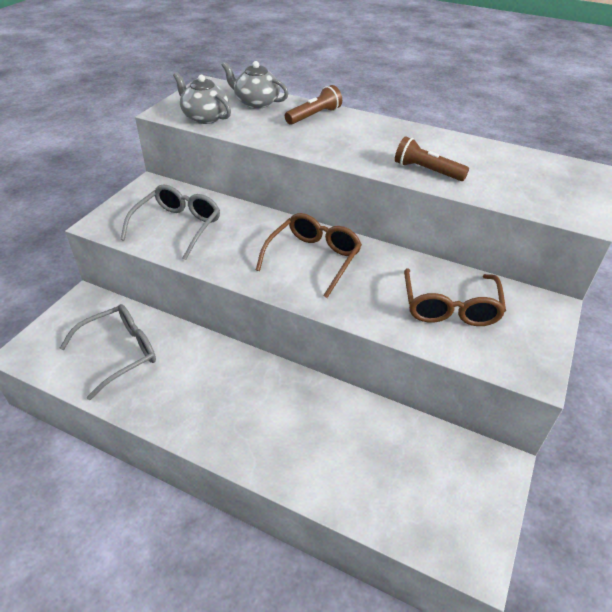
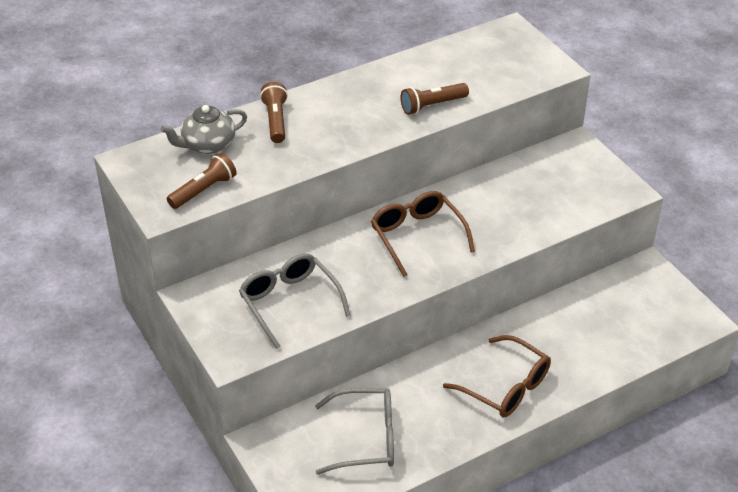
camera: 55 degrees left, 0 degrees up
grey glasses [60,304,156,400] -> grey glasses turned 90 degrees clockwise [315,388,394,475]
grey teapot [173,72,231,124] -> brown flashlight [167,153,237,209]
brown glasses [404,268,506,326] -> brown glasses moved to [443,335,551,418]

